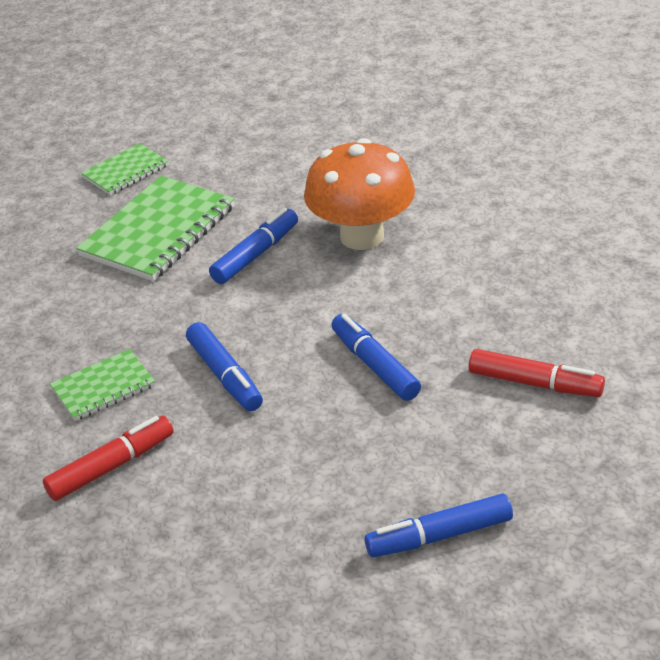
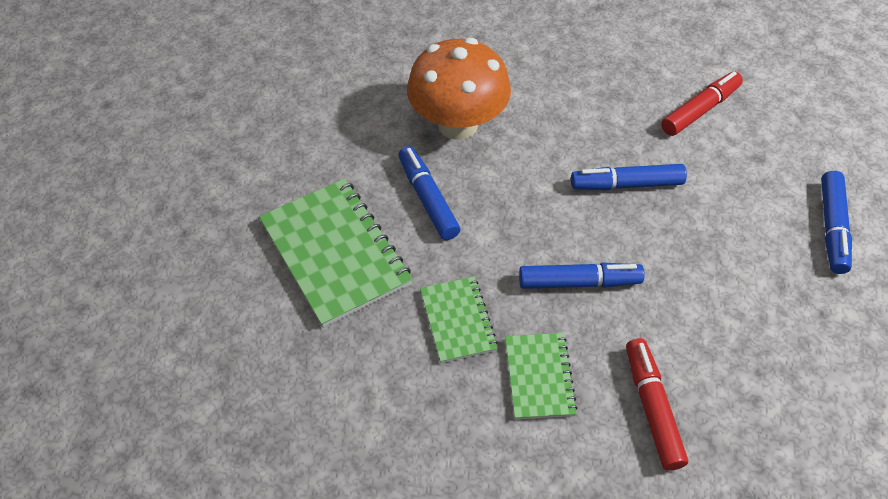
camera: 65 degrees left, 15 degrees up
green notebook [81,143,169,196] -> green notebook moved to [420,277,498,363]

